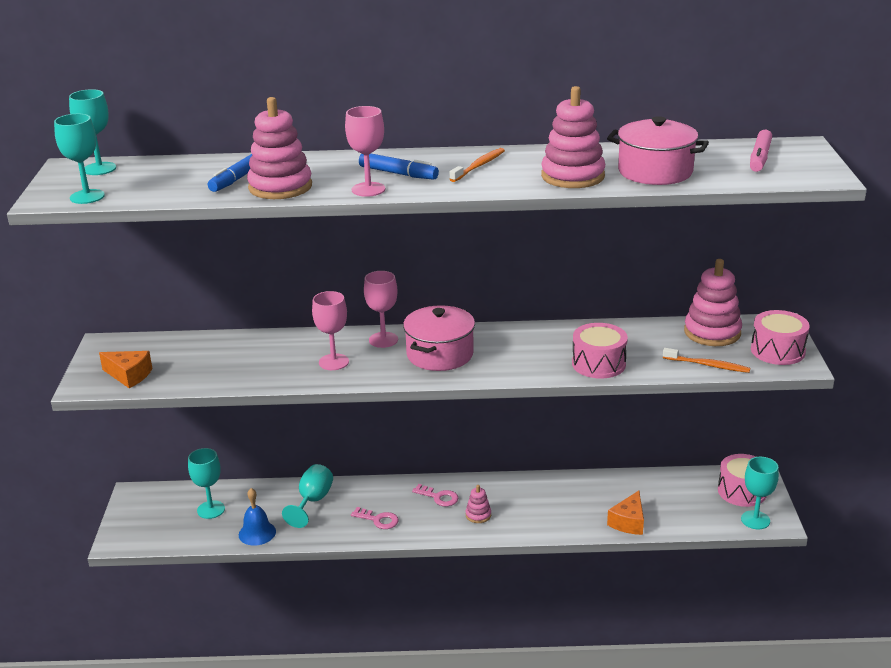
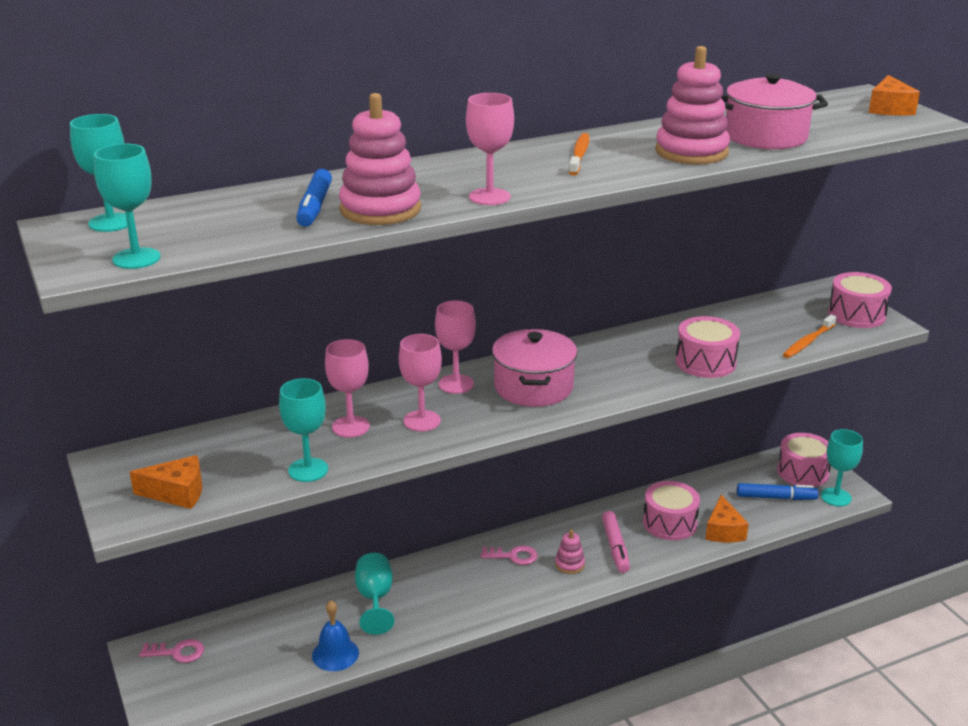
camera: 25 degrees left, 0 degrees up
turquoise goblet [188,448,225,519] -> turquoise goblet moved to [279,378,328,482]
pink key [351,507,399,529] -> pink key moved to [140,639,204,663]
blue marker [359,153,439,180] -> blue marker moved to [737,483,818,500]
orange toothbrush [663,348,750,373] -> orange toothbrush turned 135 degrees clockwise [783,315,837,358]
pink stacking toy [684,259,742,346] -> none
pink marker [750,130,772,172] -> pink marker moved to [602,511,630,573]
none -> pink goblet [325,339,370,438]
none -> pink drum [643,481,700,540]
none -> orange cheese [869,75,920,116]

